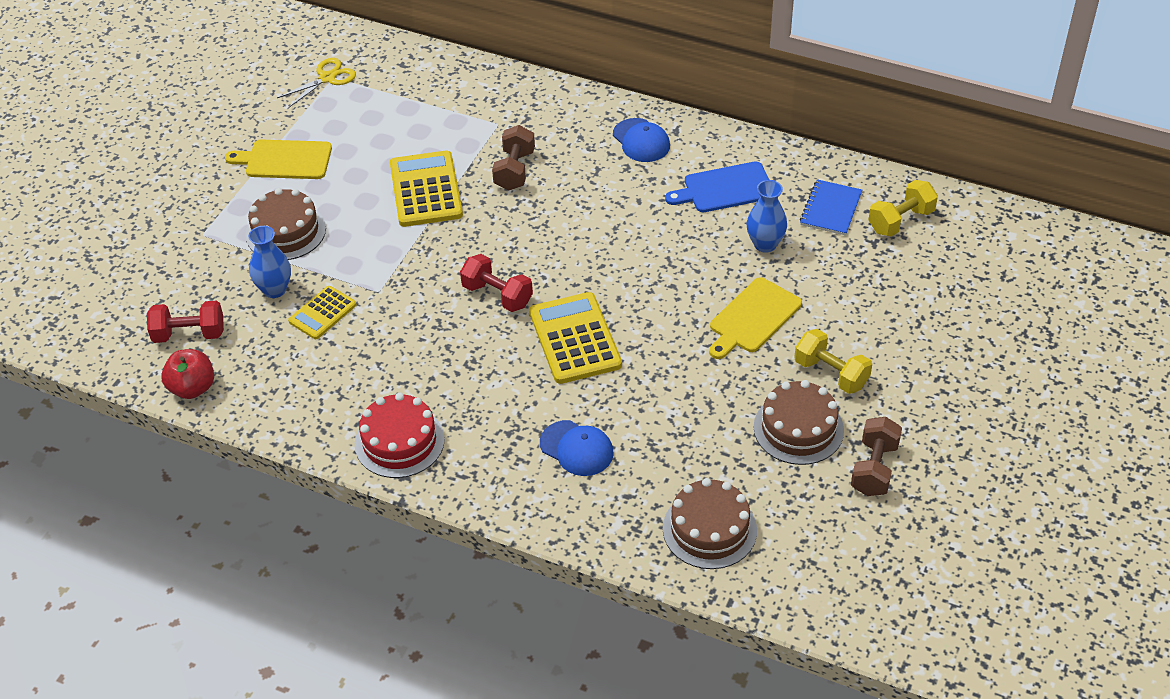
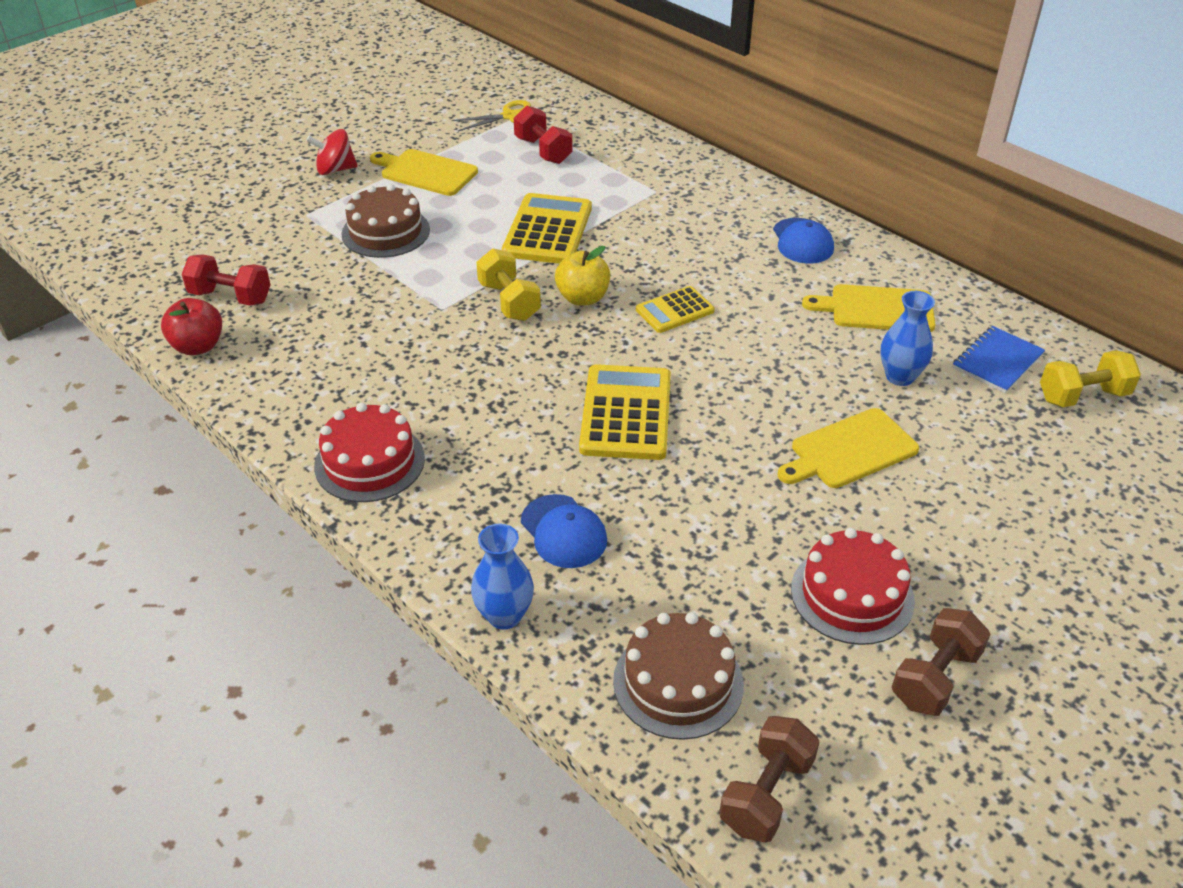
camera: 20 degrees right, 5 degrees down
blue vase [248,226,291,298] -> blue vase moved to [471,524,534,630]
yellow calculator [288,286,356,339] -> yellow calculator moved to [636,286,715,333]
red dumbbell [460,254,533,312] -> red dumbbell moved to [514,106,573,164]
brown dumbbell [492,125,535,191] -> brown dumbbell moved to [719,716,820,842]
blue cutting board [665,161,769,212] -> yellow cutting board [802,284,936,332]
brown cake [753,380,844,465] -> red cake [791,528,915,645]
yellow dumbbell [794,329,872,394] -> yellow dumbbell moved to [476,248,541,321]
none -> red spinning top [306,129,358,175]
none -> yellow apple [555,246,610,306]

